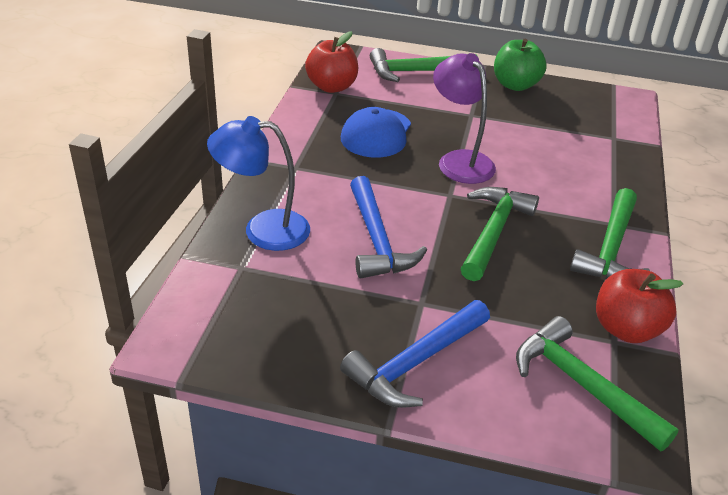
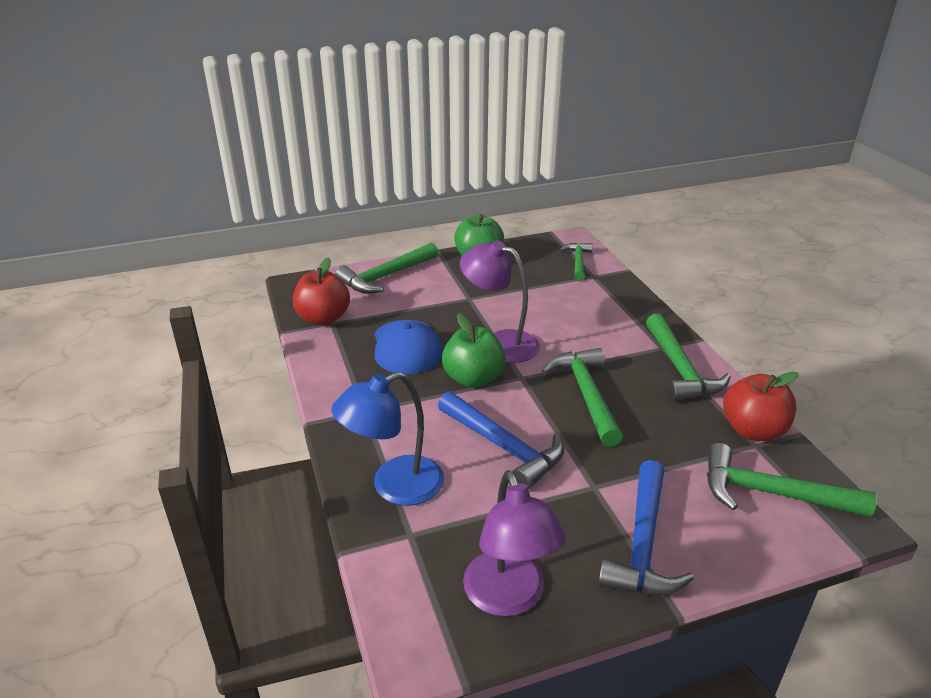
camera: 30 degrees left, 5 degrees down
none -> green apple [442,313,506,388]
none -> purple lamp [463,470,566,617]
none -> green hammer [560,243,593,281]

